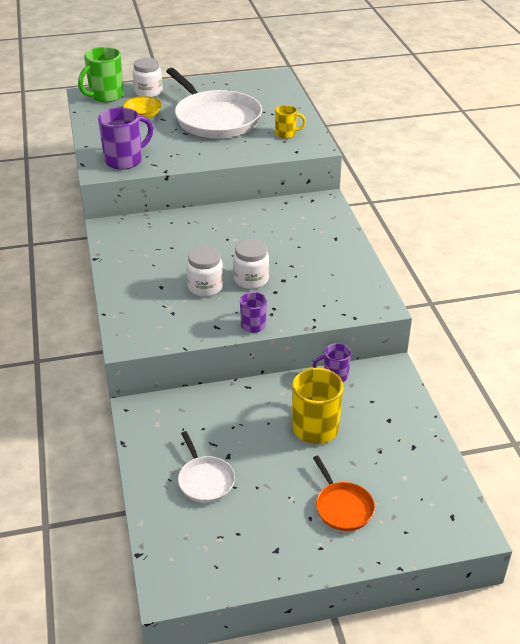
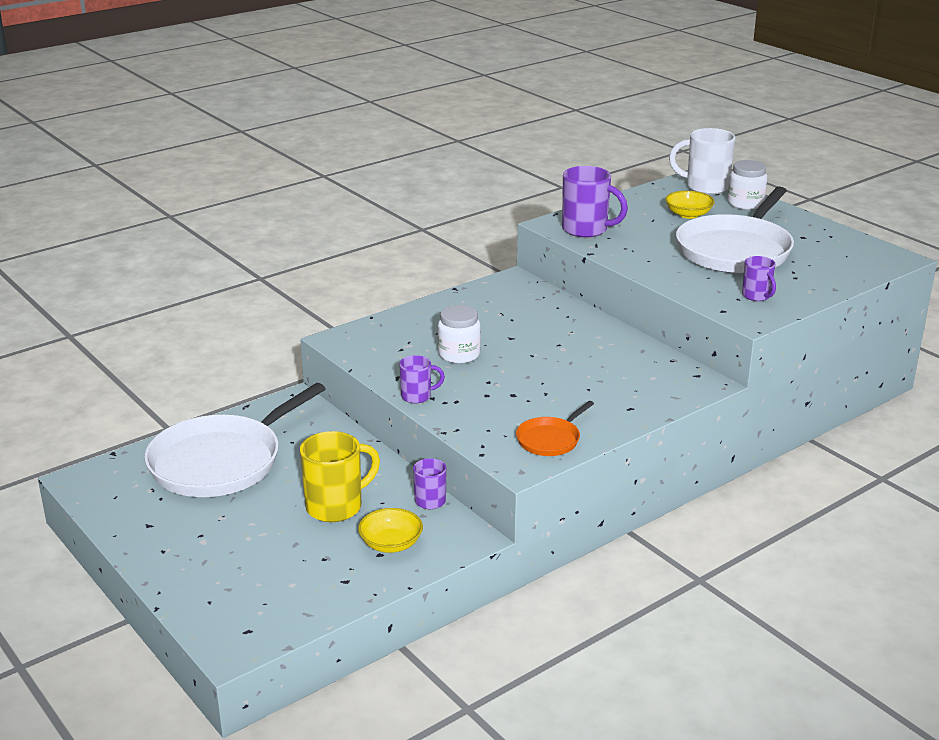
camera: 65 degrees right, 10 degrees down
green mug [78,47,124,103] -> white mug [669,128,735,195]
white pan [178,431,235,503] -> white pan [145,383,326,497], size x2.16
white jar [233,239,269,289] -> none
yellow mug [275,105,306,139] -> purple mug [742,256,776,301]
orange pan [313,456,375,531] -> orange pan moved to [516,401,594,456]
none -> yellow bowl [358,508,423,553]

